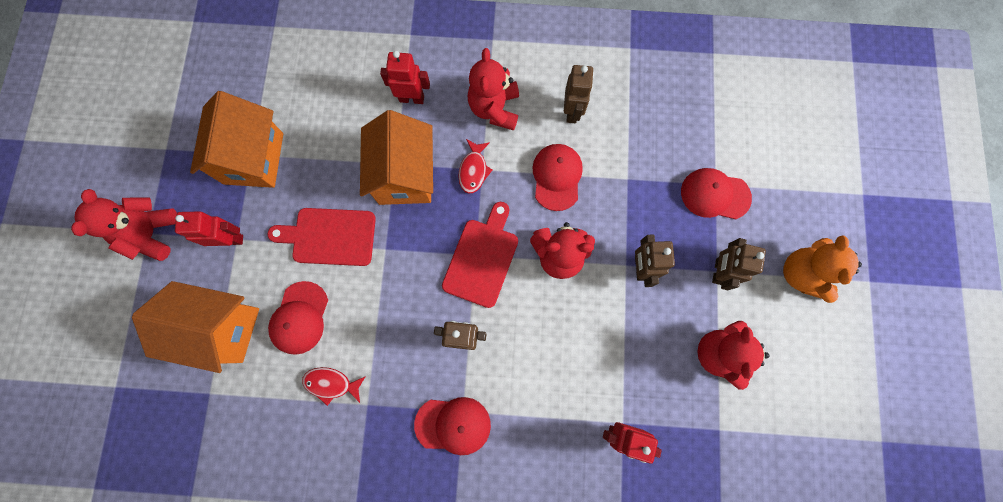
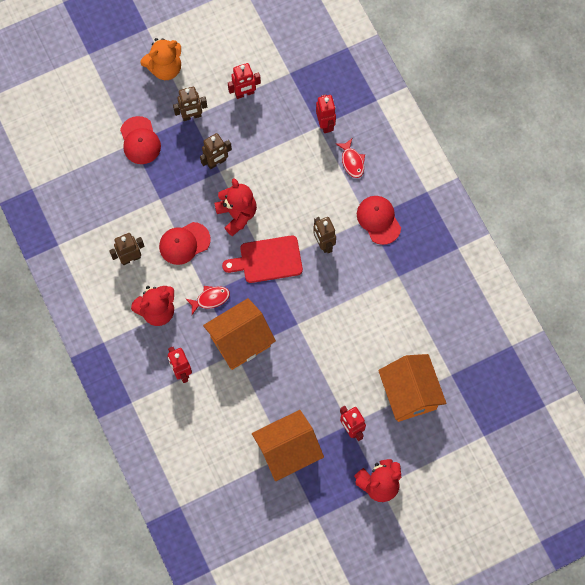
camera: 120 degrees left, 5 degrees down
red cutting board [268,208,376,266] -> none
red cap [268,281,328,355] -> none
red fish [302,367,366,406] -> red fish moved to [336,139,365,178]
red teddy bear [697,321,769,390] -> red robot [228,63,261,99]

